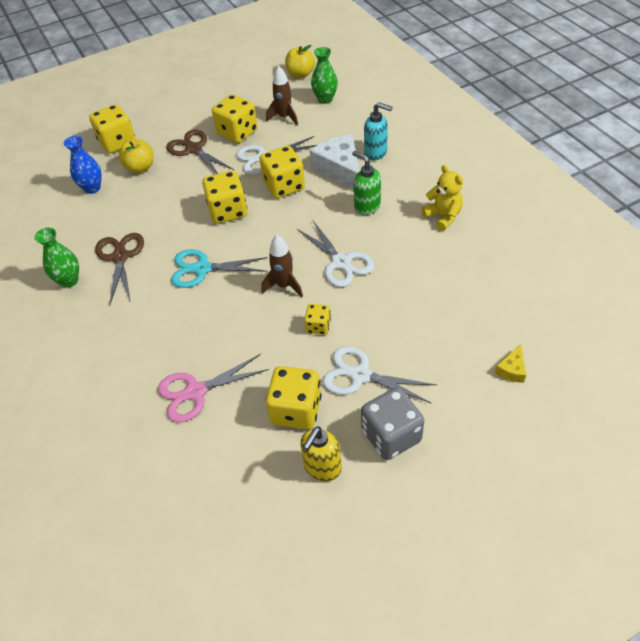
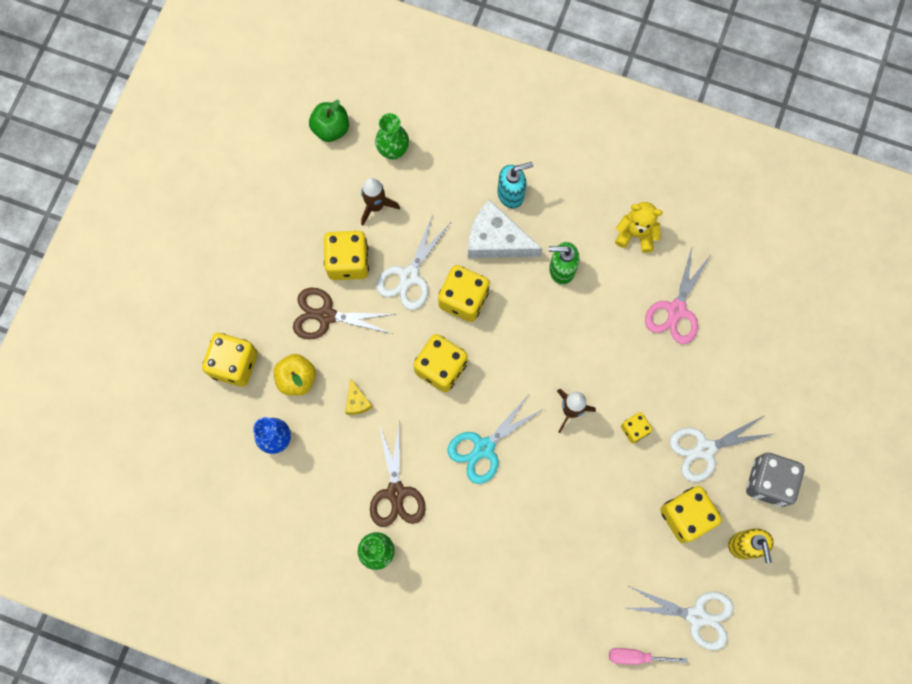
camera: 45 degrees left, 25 degrees up
brown scissors [95,233,144,304] -> brown scissors turned 135 degrees counterclockwise [370,422,426,527]
pink scissors [158,354,269,423] -> pink scissors moved to [645,248,712,344]
yellow apple [285,45,315,78] -> green apple [309,100,349,142]
white scissors [297,221,374,287] -> white scissors moved to [627,586,734,650]
yellow cheese [495,344,526,383] -> yellow cheese moved to [345,378,373,415]
none -> pink screwdriver [609,648,687,665]

